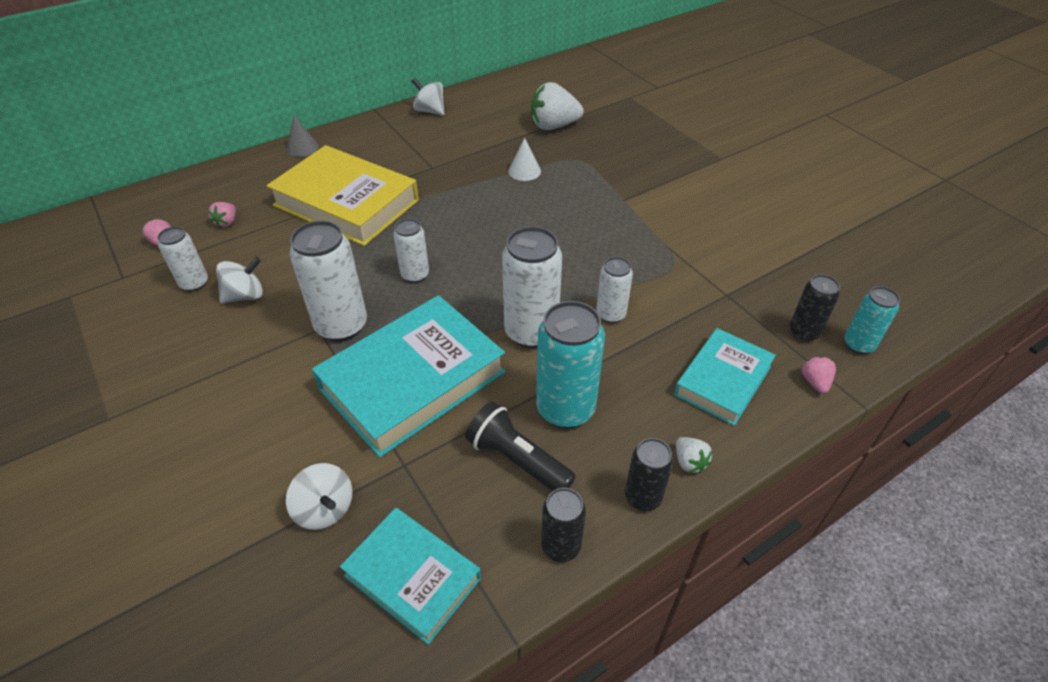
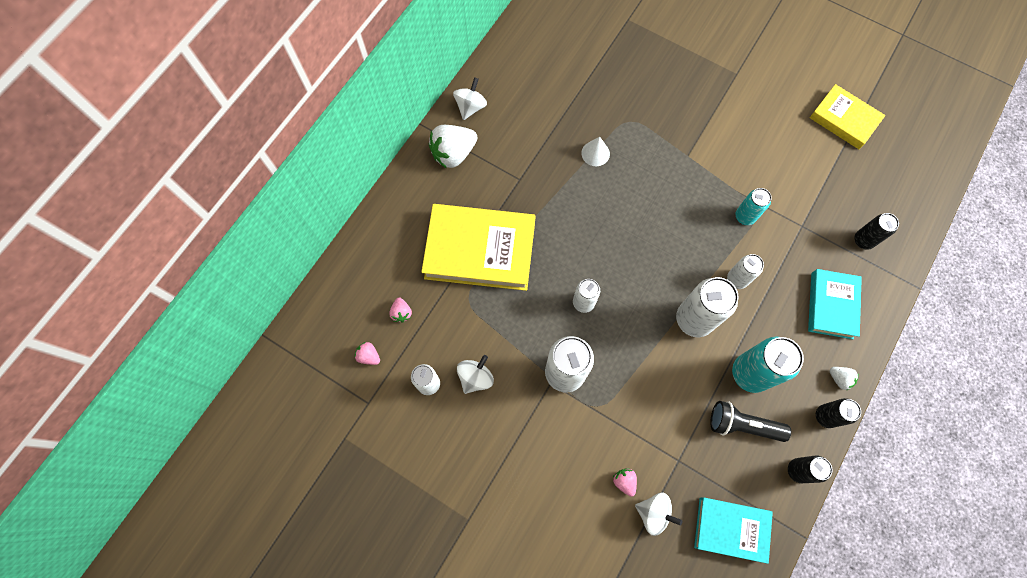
camera: 25 degrees left, 25 degrees up
grey cone [287,115,319,157] -> none
turquoise book [312,295,506,458] -> none
white spinning top [411,78,444,115] -> white spinning top turned 105 degrees clockwise [453,77,487,120]
white strawberry [531,82,584,130] -> white strawberry moved to [429,125,478,169]
pink strawberry [801,356,836,394] -> pink strawberry moved to [613,468,637,497]
turquoise can [844,286,900,354] -> turquoise can moved to [735,188,772,225]
none -> yellow book [810,84,885,149]

